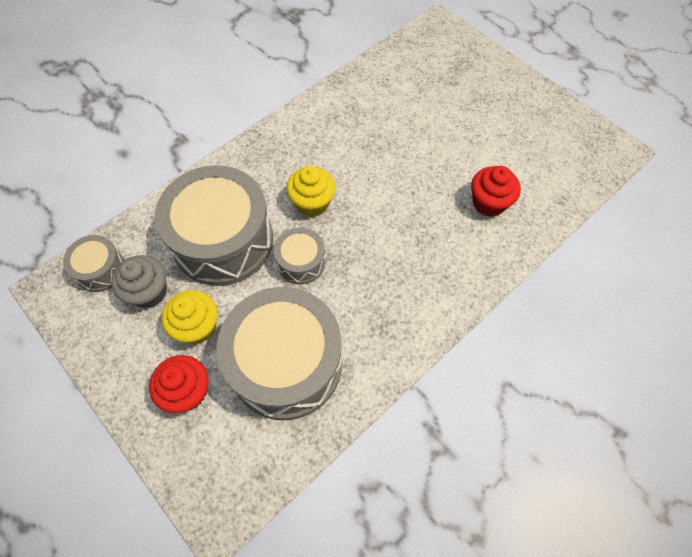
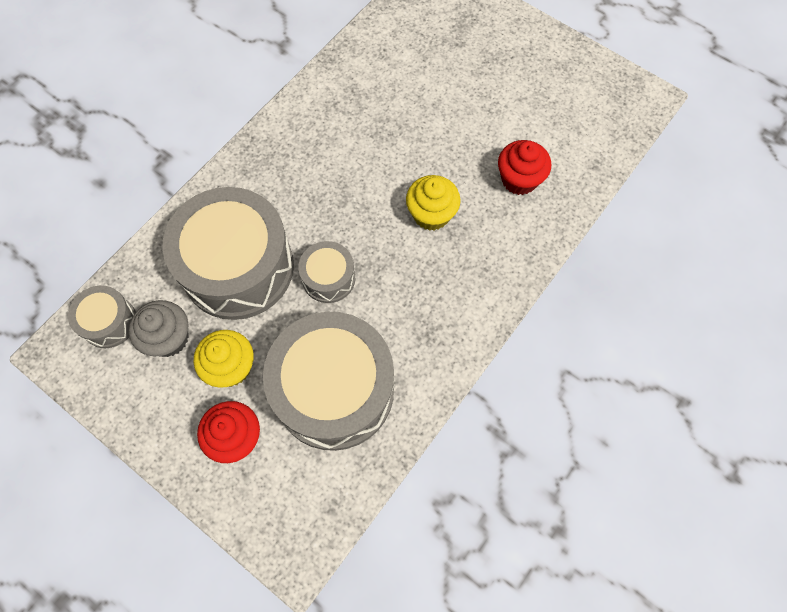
camera: 10 degrees left, 5 degrees up
yellow cupcake [286,166,336,217] -> yellow cupcake moved to [406,175,461,231]

